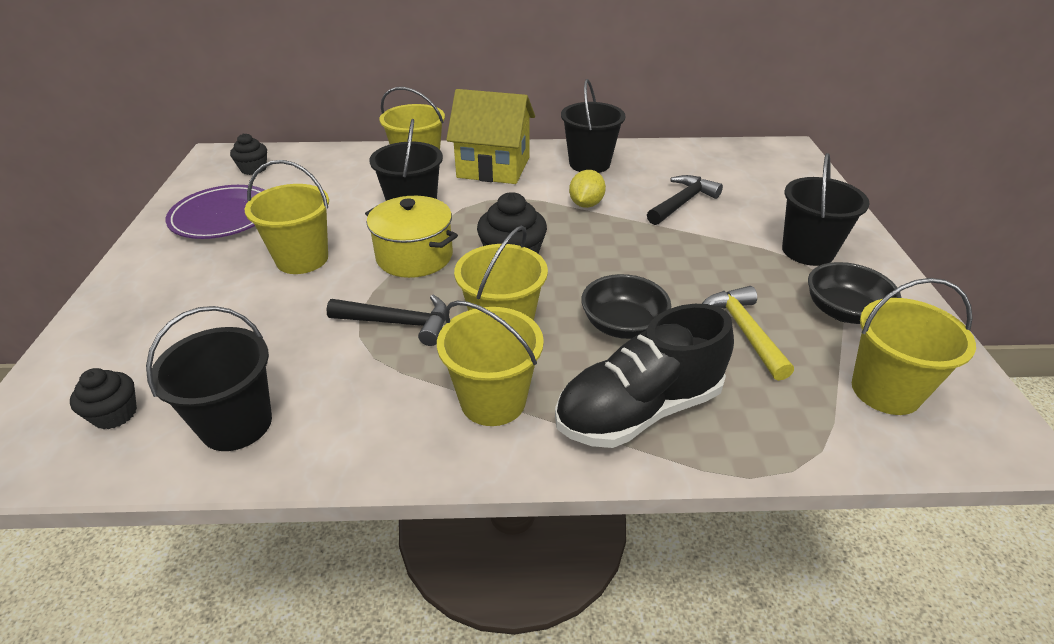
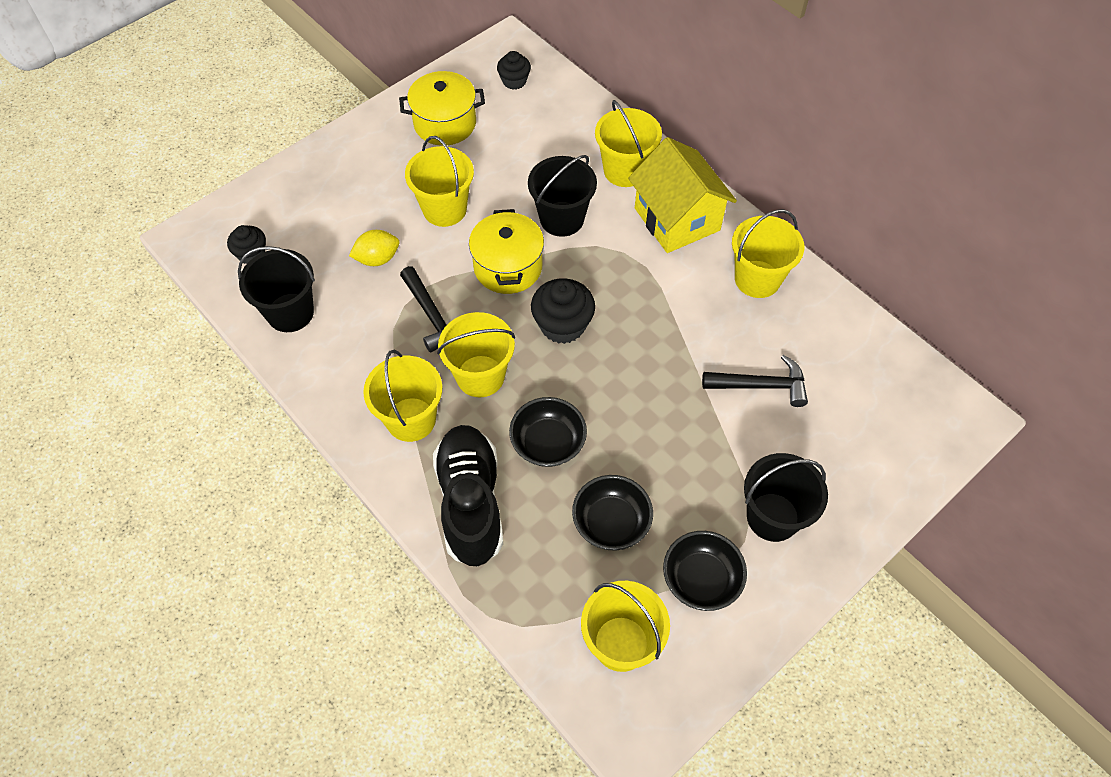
camera: 50 degrees right, 20 degrees up
purple plate [166,185,264,239] -> yellow pot [399,71,485,146]
black shoe [555,304,734,448] -> black shoe turned 60 degrees clockwise [433,425,503,567]
black bucket [561,79,626,173] -> yellow bucket [732,209,804,298]
yellow lemon [569,170,606,208] -> yellow lemon moved to [349,230,399,266]
yellow hammer [702,286,794,381] -> black bowl [572,475,653,551]

